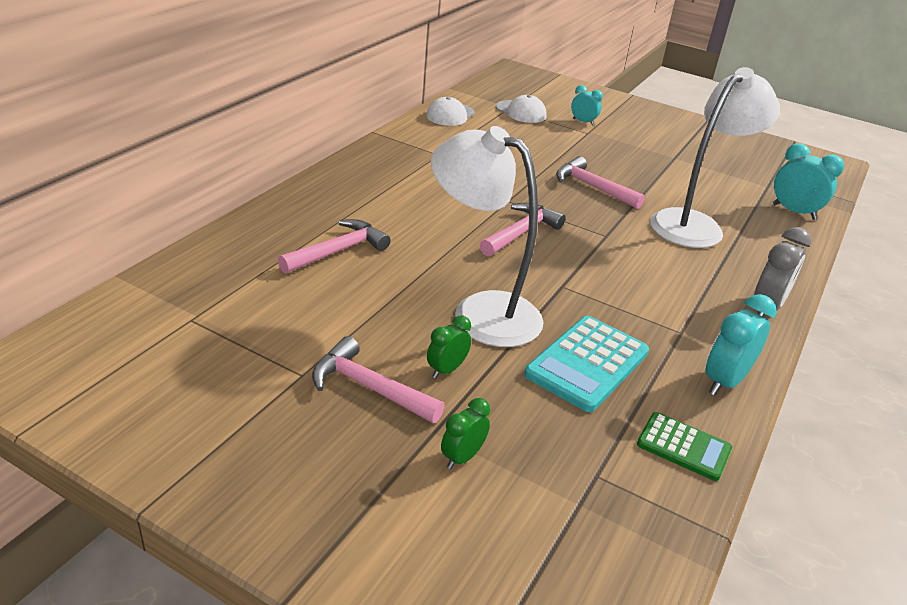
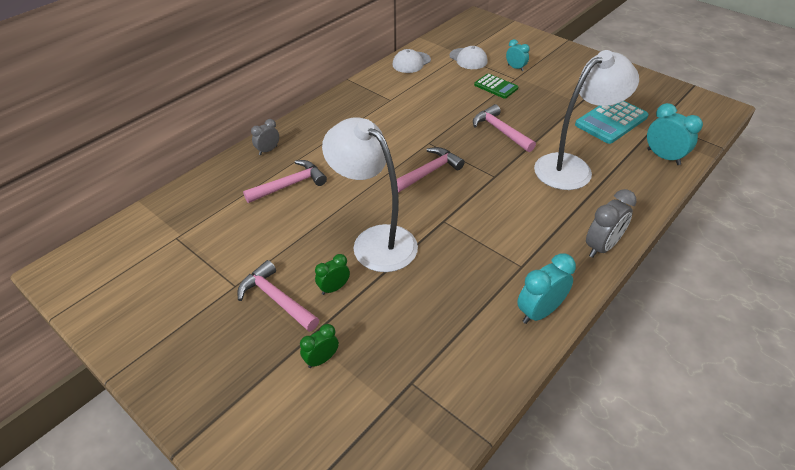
camera: 15 degrees right, 10 degrees up
turquoise calculator [524,316,649,412] -> turquoise calculator moved to [575,101,649,144]
green calculator [637,412,732,481] -> green calculator moved to [474,73,518,99]
none -> grey clock [251,119,279,155]

